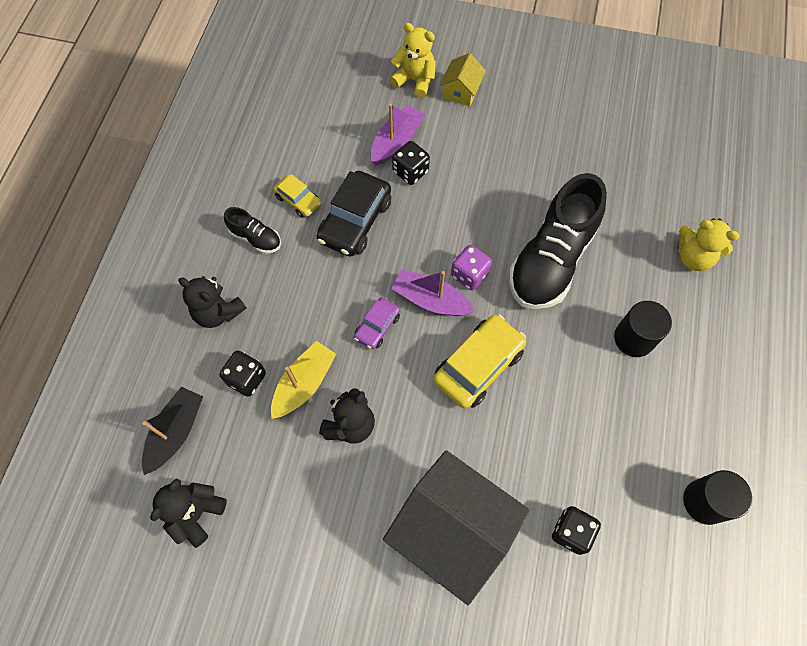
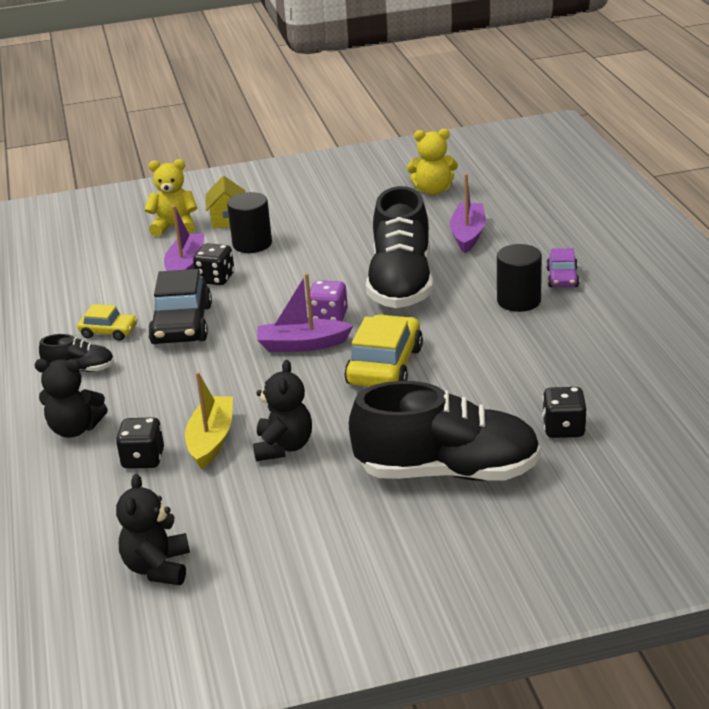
camera: 25 degrees left, 35 degrees down
black boat [142,387,203,475] -> none
purple car [354,298,400,349] -> purple car moved to [546,248,580,287]
black house [383,450,530,605] -> black shoe [349,381,541,481]
yellow teddy bear [679,218,739,271] -> yellow teddy bear moved to [407,129,458,195]
black cylinder [683,470,752,525] -> black cylinder moved to [227,192,272,253]
none -> purple boat [450,173,486,253]

